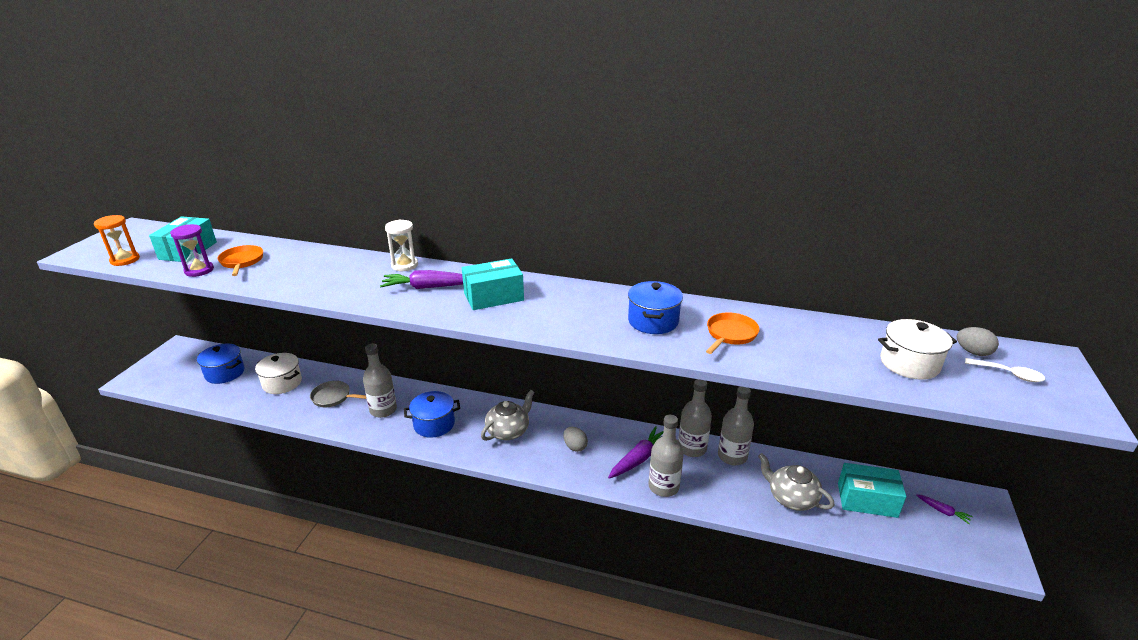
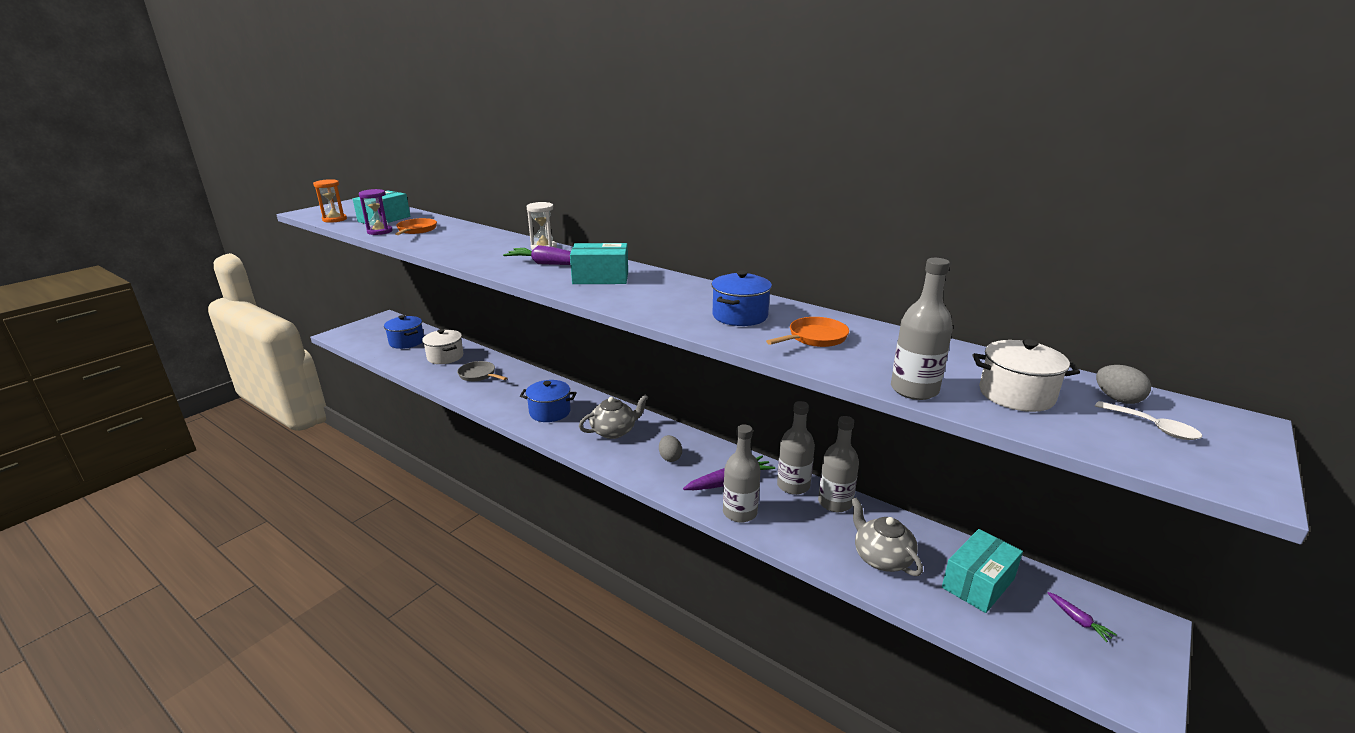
camera: 20 degrees right, 5 degrees down
grey bottle [363,344,397,418] -> grey bottle moved to [891,258,953,400]
turquoise box [838,463,906,518] -> turquoise box turned 75 degrees counterclockwise [942,529,1023,613]

